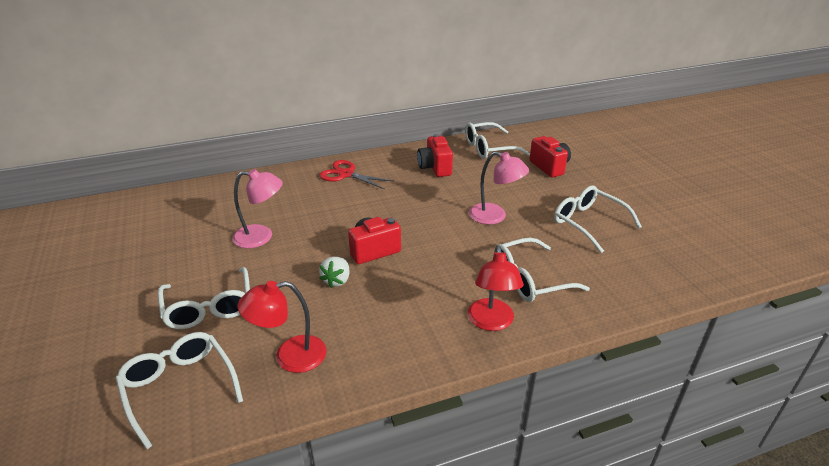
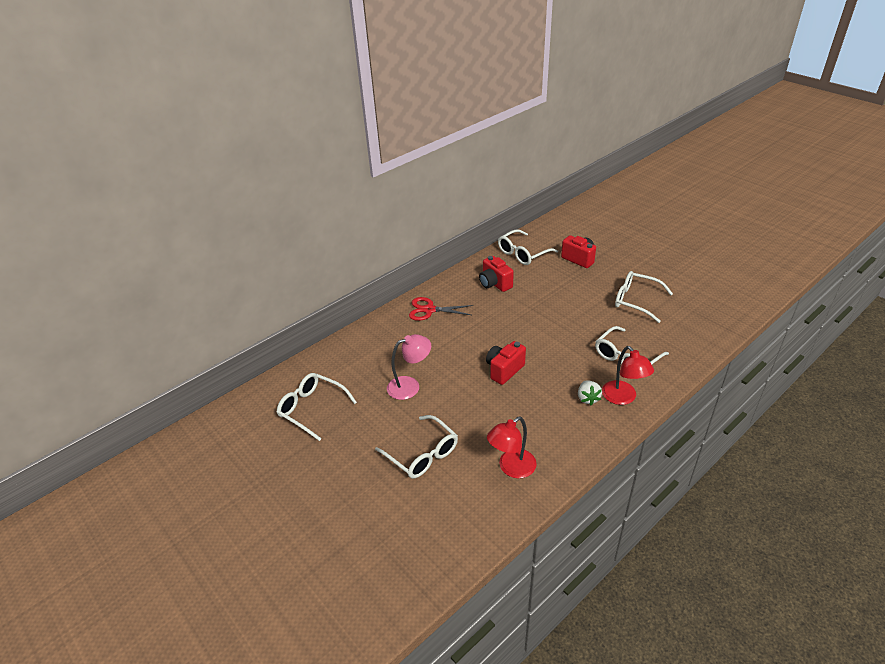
camera: 20 degrees left, 5 degrees up
white glasses [115,332,243,449] -> white glasses moved to [276,373,357,441]
white strawberry [319,257,350,288] -> white strawberry moved to [578,381,602,405]
pink lamp [469,151,529,225] -> none

